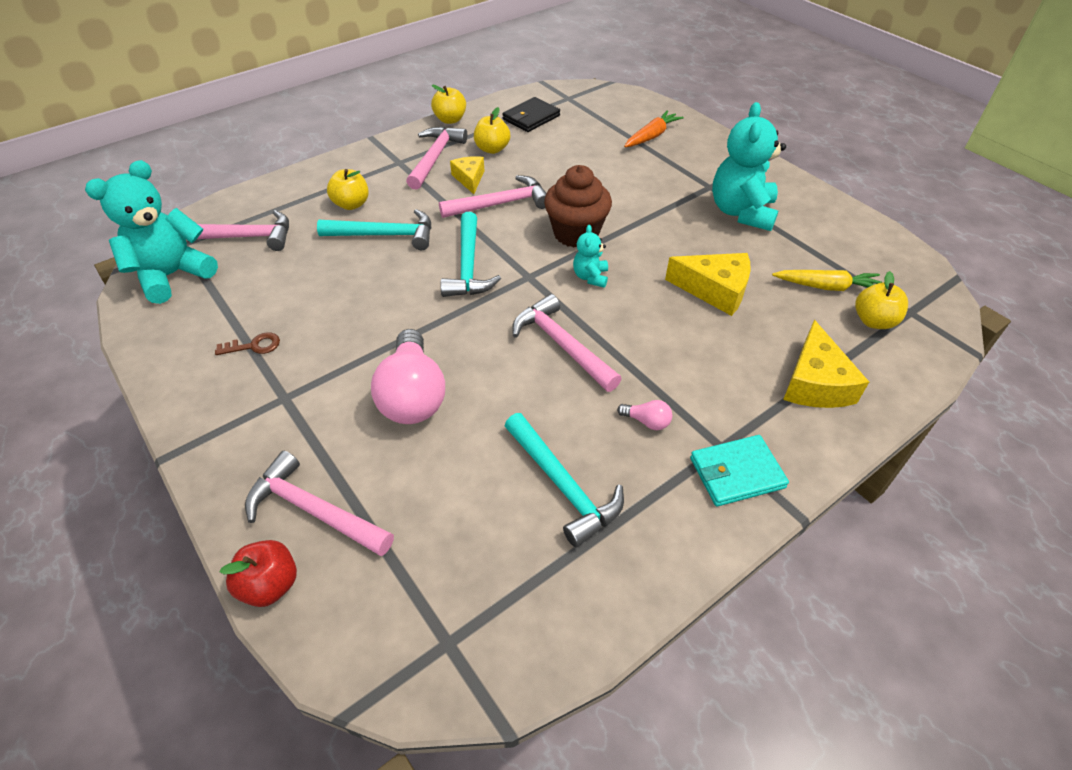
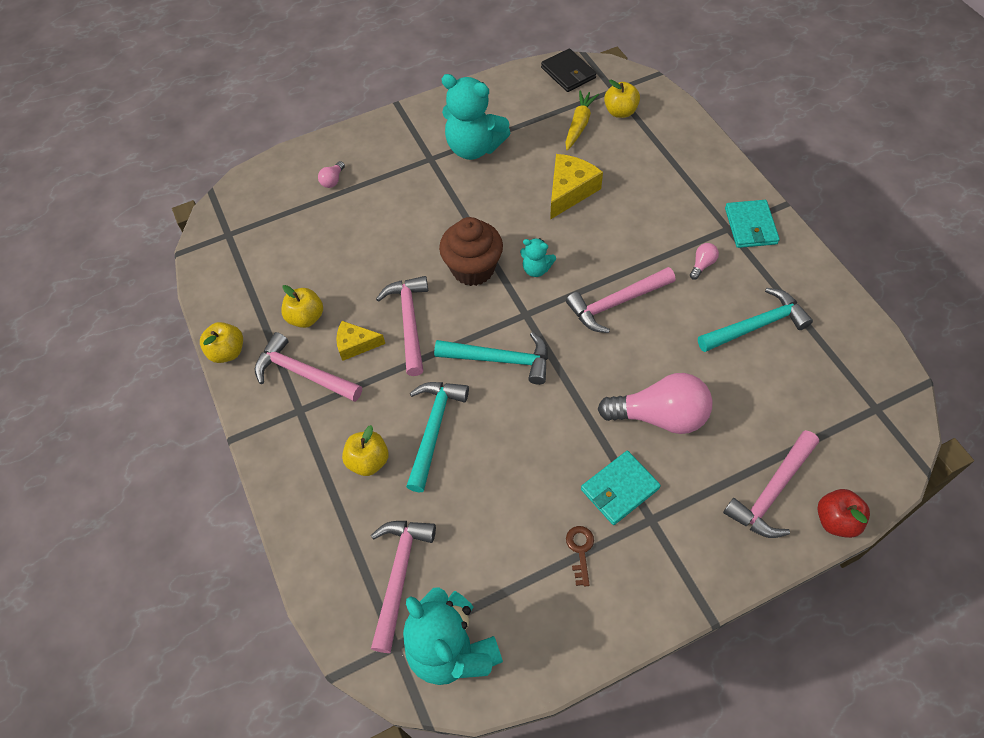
camera: 75 degrees left, 10 degrees up
black wallet [502,97,560,132] -> black wallet moved to [541,48,597,92]
orange carrot [624,110,684,147] -> pink light bulb [318,161,345,188]
yellow cheese [783,320,869,408] -> none
none -> turquoise wallet [581,451,661,525]

